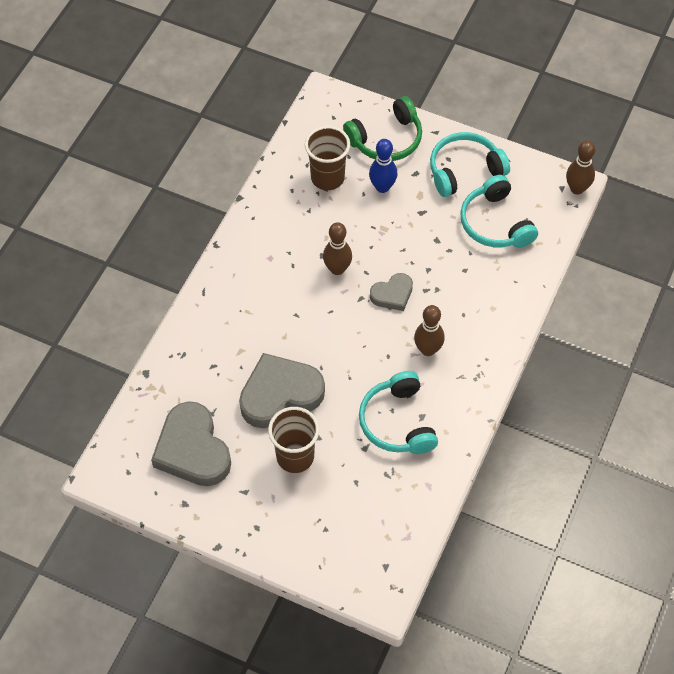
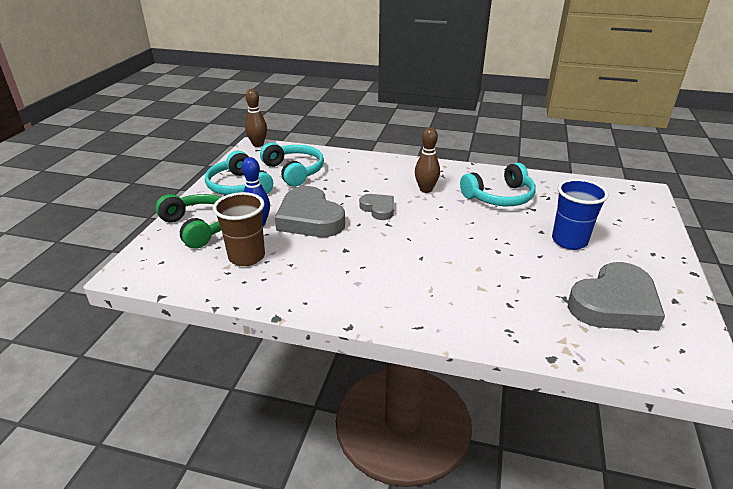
camera: 100 degrees left, 25 degrees down
grey heart [239,353,325,428] -> grey heart moved to [275,186,345,237]
brown cup [268,407,319,473] -> blue cup [552,179,609,250]
brown bowling pin [323,222,352,275] -> none
turquoise headphones [460,175,538,248] -> turquoise headphones turned 90 degrees counterclockwise [260,142,324,187]

